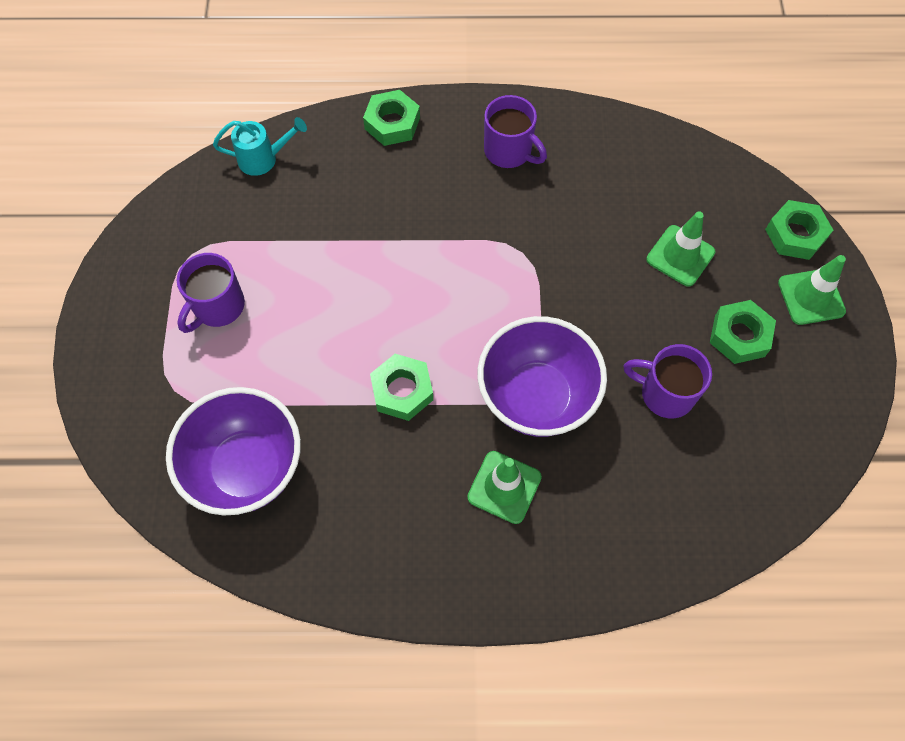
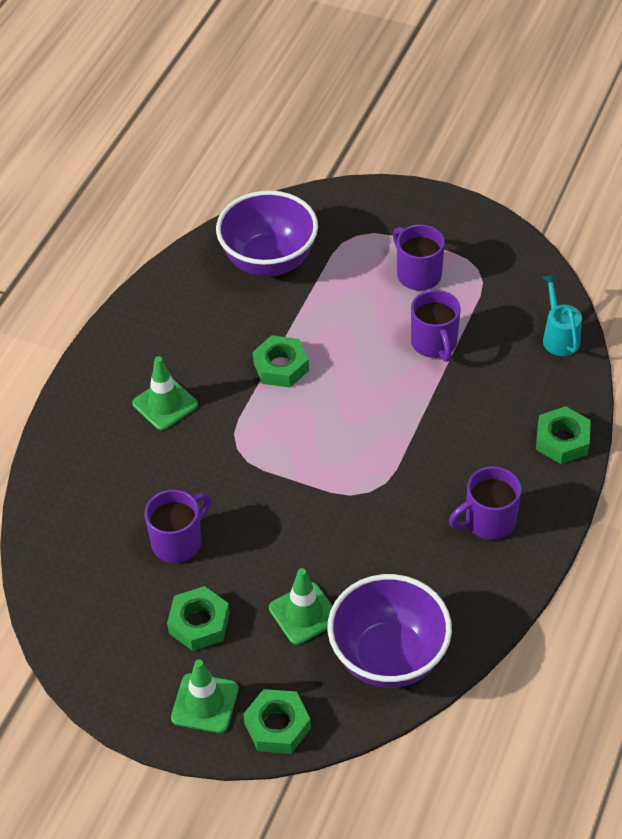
camera: 115 degrees right, 15 degrees down
turquoise watering can [213,117,307,176] -> turquoise watering can turned 150 degrees clockwise [542,274,582,356]
purple bowl [478,316,607,437] -> purple bowl moved to [328,574,452,688]
none -> purple mug [411,290,460,362]

